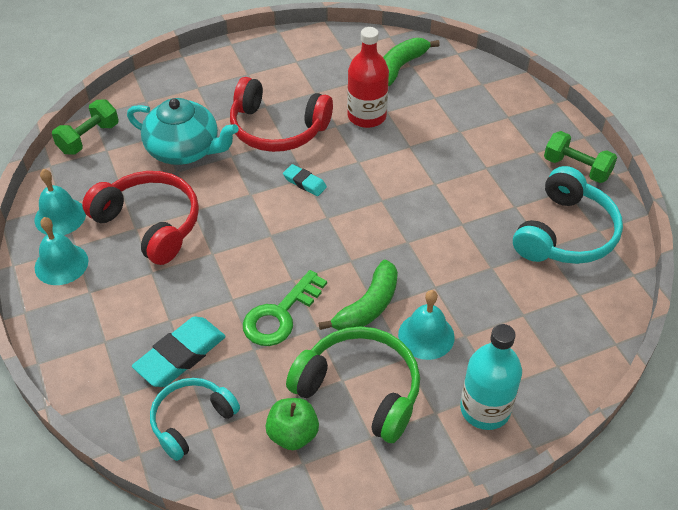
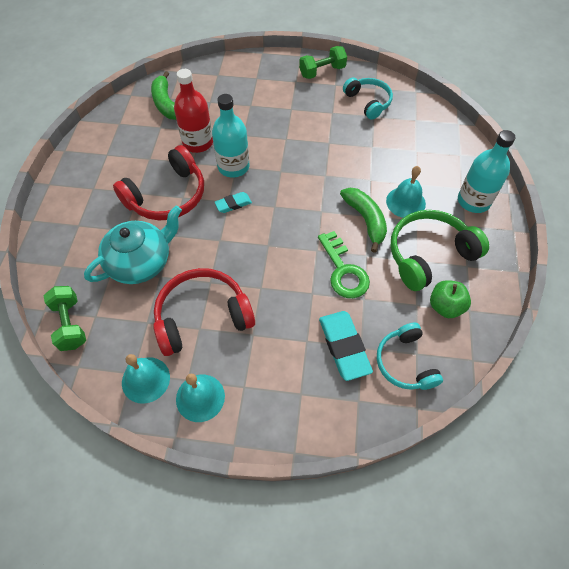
camera: 60 degrees left, 10 degrees up
turquoise headphones [513,166,623,264] -> turquoise headphones [343,77,393,120], size x0.66
none -> turquoise bottle [212,94,249,178]

